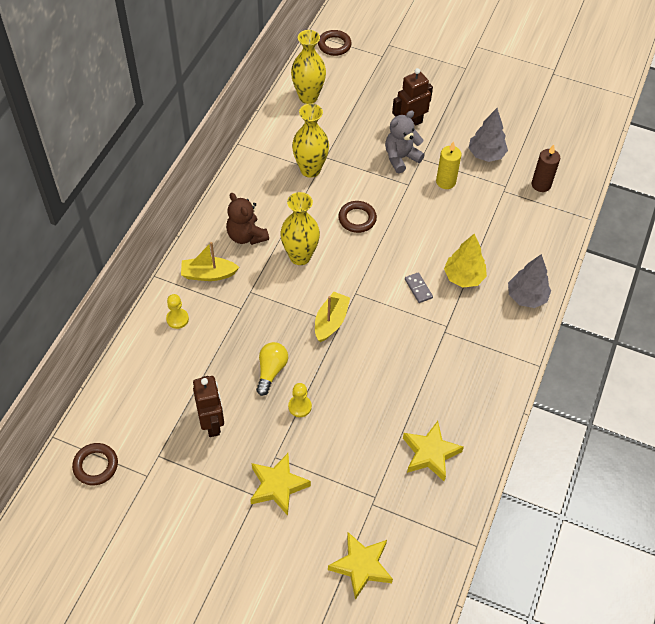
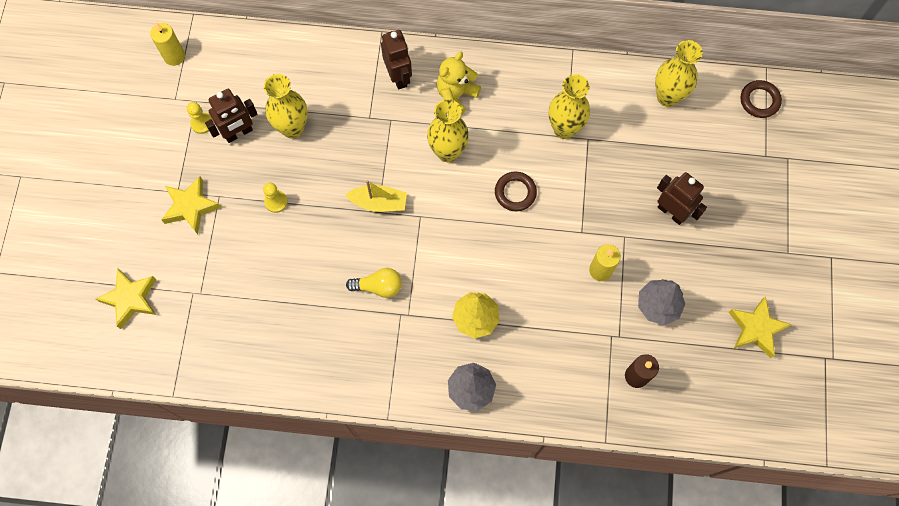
camera: 75 degrees right, 15 degrees up
brown ring [72,443,118,485] -> yellow candle [150,23,185,66]
yellow pawn [166,294,189,329] -> yellow pawn moved to [187,102,213,134]
yellow boat [181,242,239,281] -> brown robot [381,30,412,90]
brown teddy bear [226,193,269,245] -> yellow teddy bear [437,52,481,115]
yellow light bulb [256,342,288,396] -> yellow light bulb moved to [346,268,402,298]
grey teddy bear [385,110,425,173] -> none
yellow star [403,421,464,481] -> yellow star moved to [728,296,792,358]
grey domino [405,272,433,303] -> none
none -> yellow vase [264,74,308,139]

